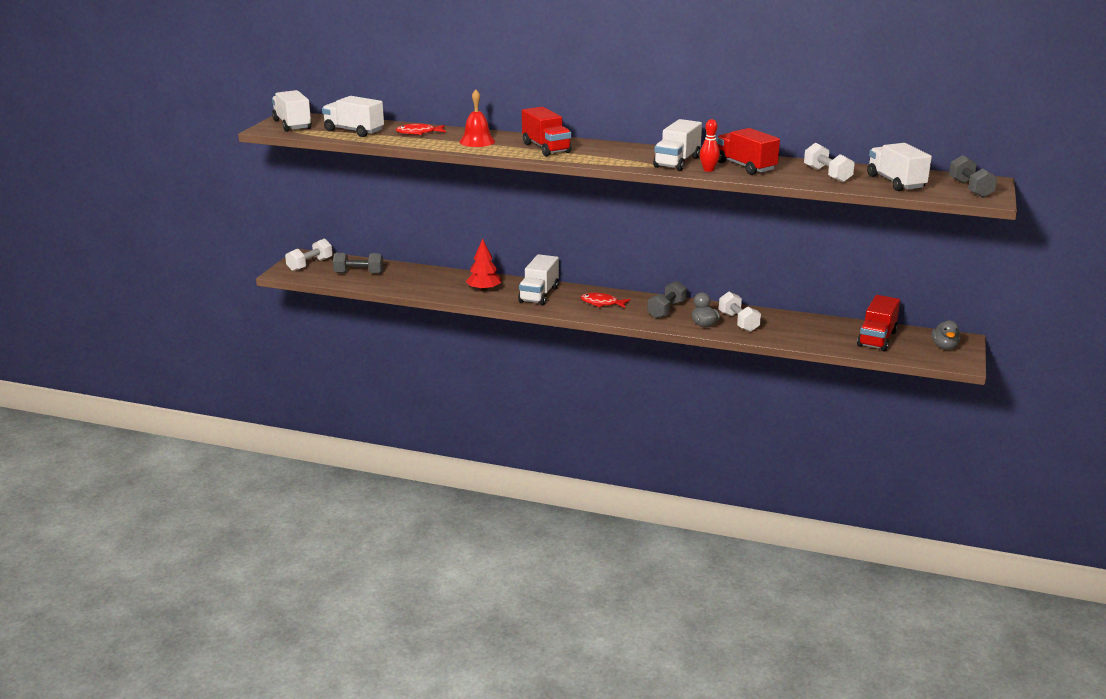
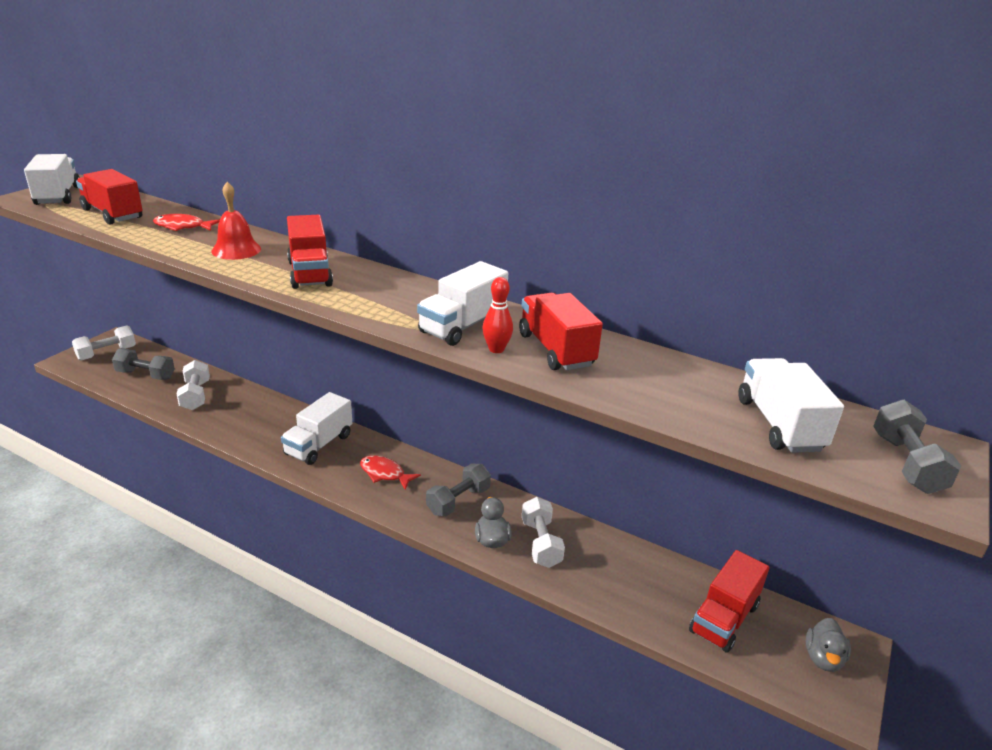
camera: 10 degrees right, 5 degrees up
white truck [322,96,384,137] -> red truck [76,169,142,225]
red tree [466,239,501,292] -> none
white dumbbell [804,143,855,183] -> white dumbbell moved to [177,360,210,410]

